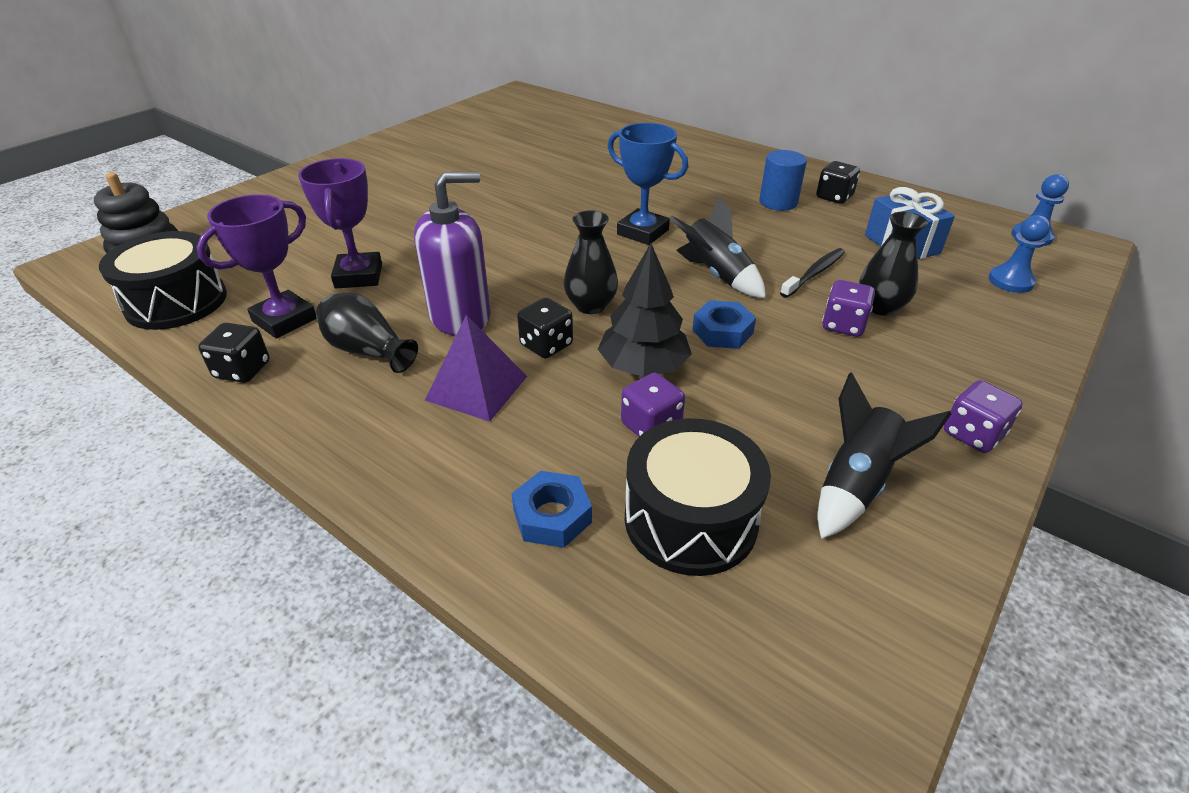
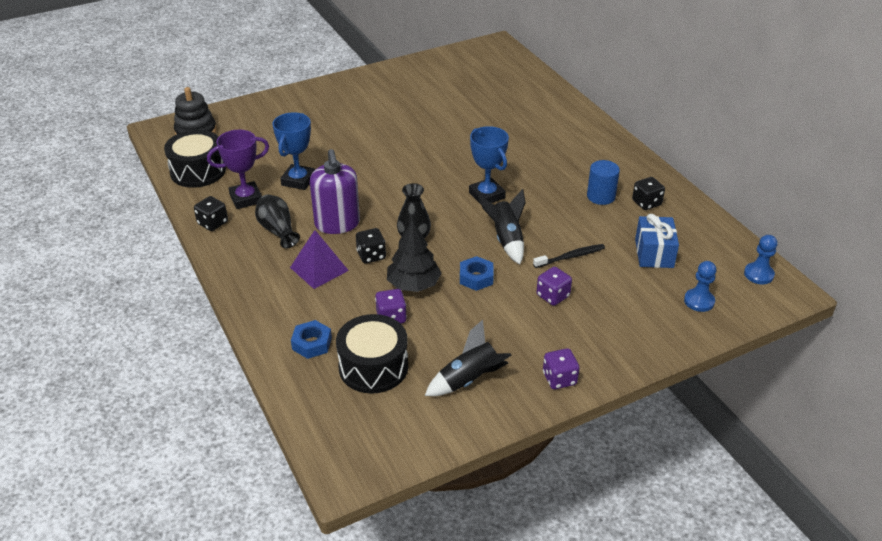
camera: 25 degrees right, 0 degrees up
purple trophy [298,158,382,288] -> blue trophy [272,112,315,190]
purple soap dispenser [414,171,491,336] -> purple soap dispenser turned 75 degrees clockwise [310,149,360,234]
black vase [859,212,928,316] -> none

